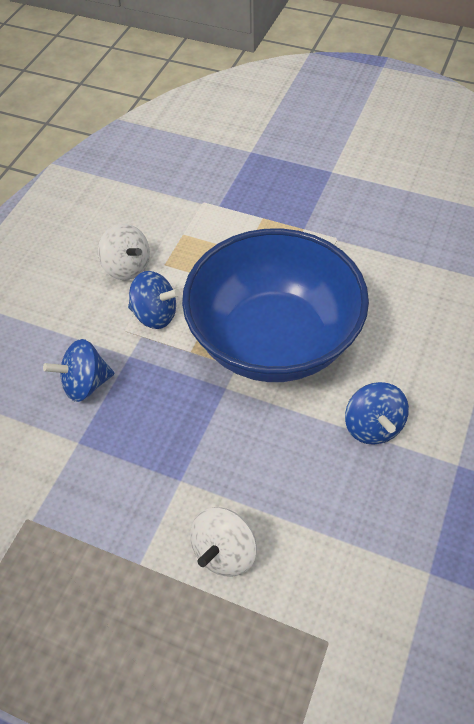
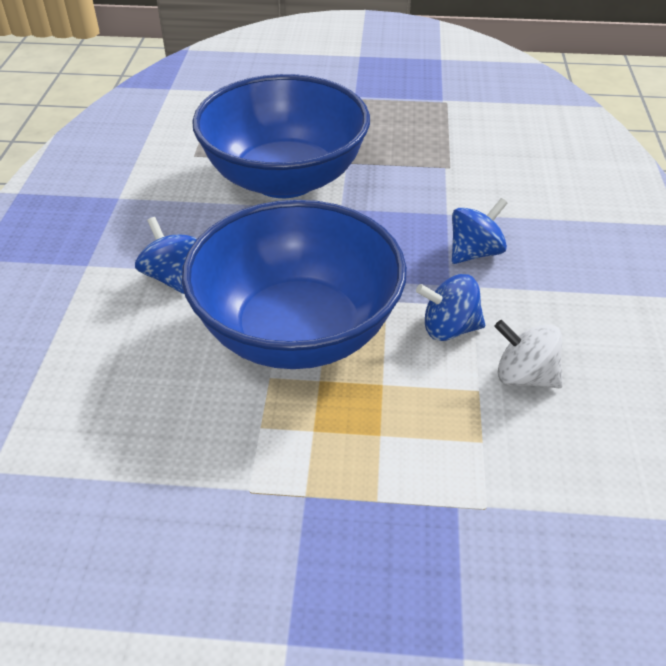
camera: 160 degrees right, 10 degrees down
white spinning top [190,507,257,577] -> blue bowl [192,74,370,198]

